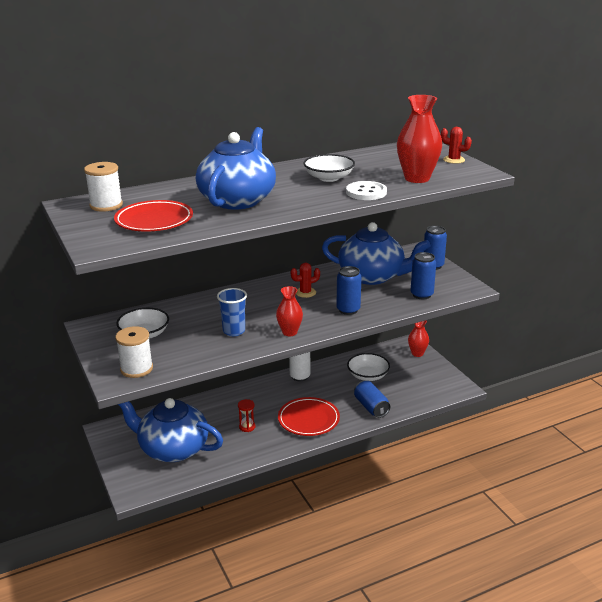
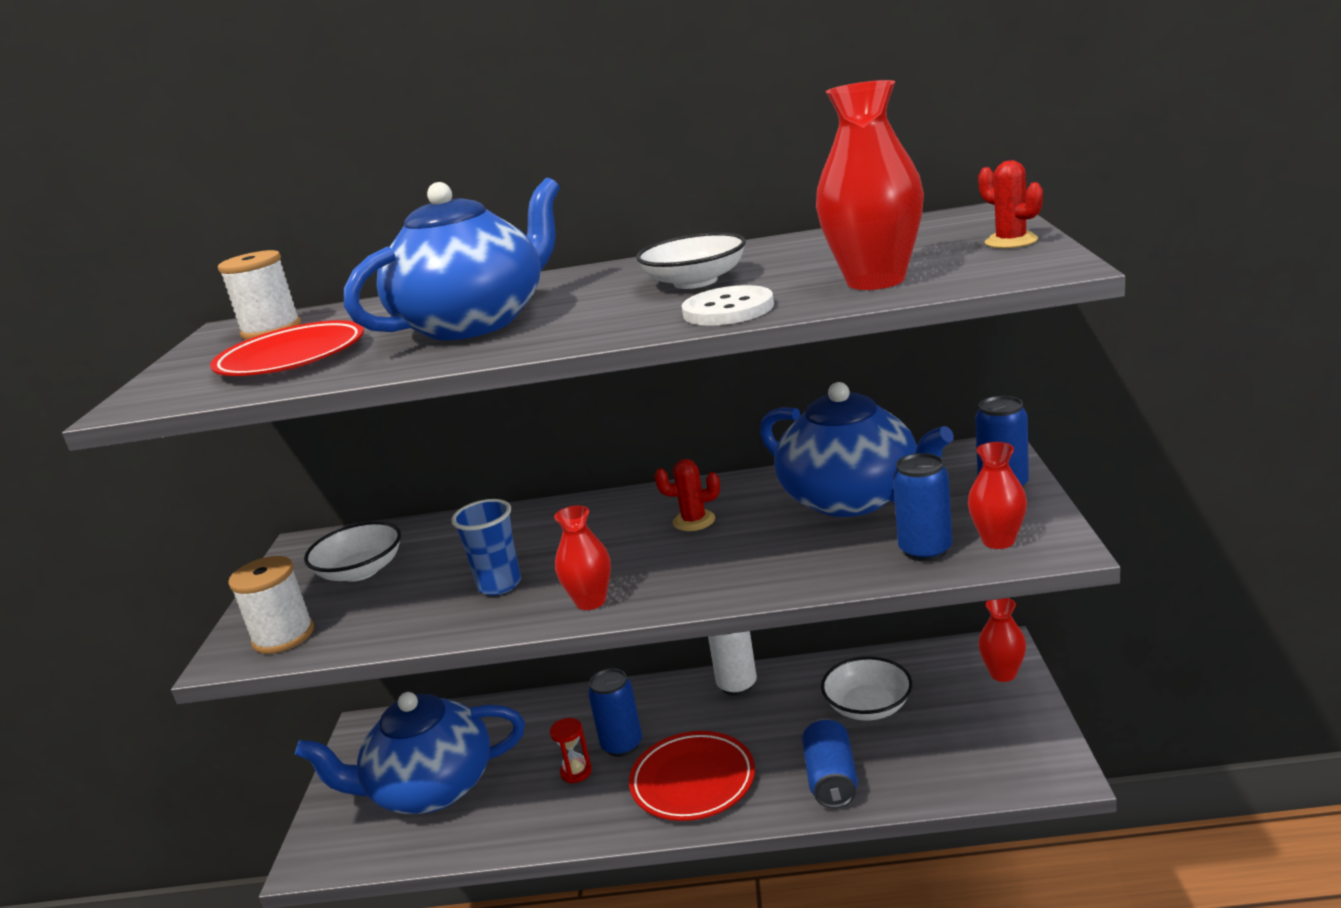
camera: 30 degrees right, 5 degrees down
blue teapot [118,398,223,462] -> blue teapot turned 60 degrees counterclockwise [295,692,525,814]
blue can [337,266,361,315] -> blue can moved to [588,669,642,757]
none -> red vase [968,442,1027,549]

